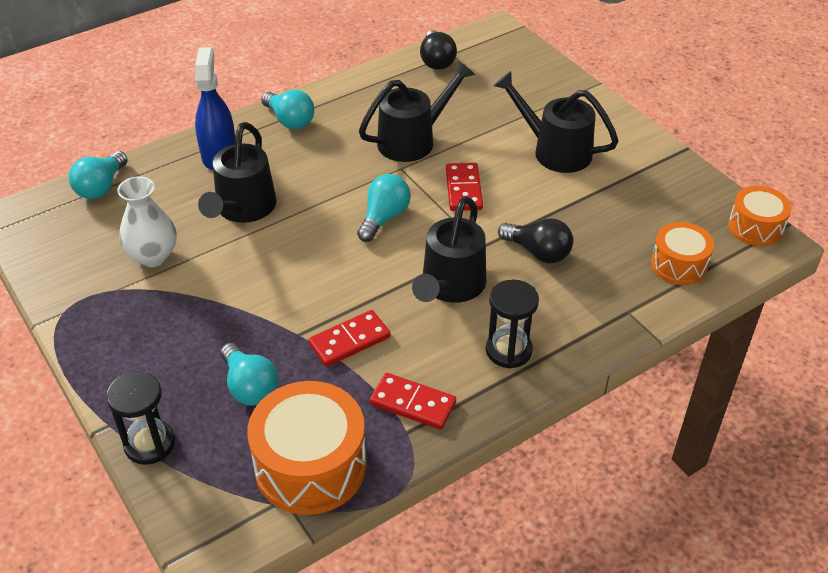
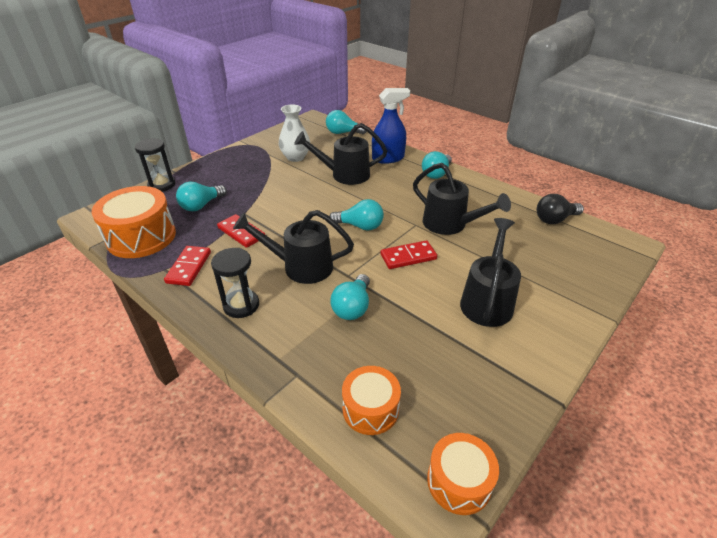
camera: 75 degrees right, 5 degrees down
black light bulb [498,218,573,263] -> turquoise light bulb [330,274,370,320]

